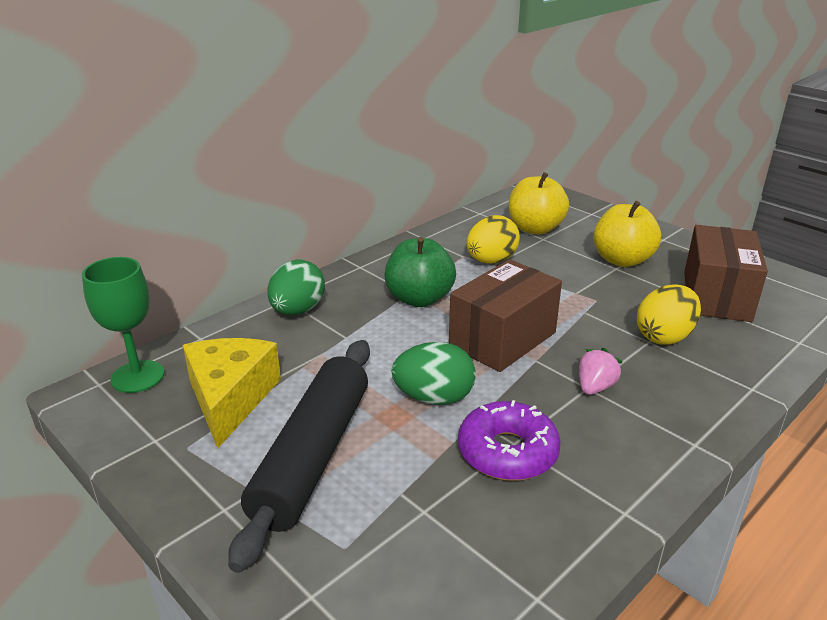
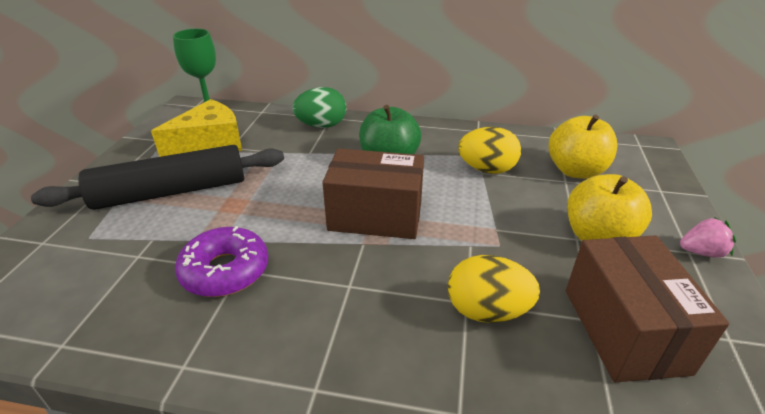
camera: 55 degrees right, 5 degrees up
green egg [391,342,476,405] -> none
pink strawberry [579,348,622,395] -> pink strawberry moved to [680,217,736,258]
brown box [684,225,768,322] -> brown box turned 75 degrees counterclockwise [566,235,729,382]

